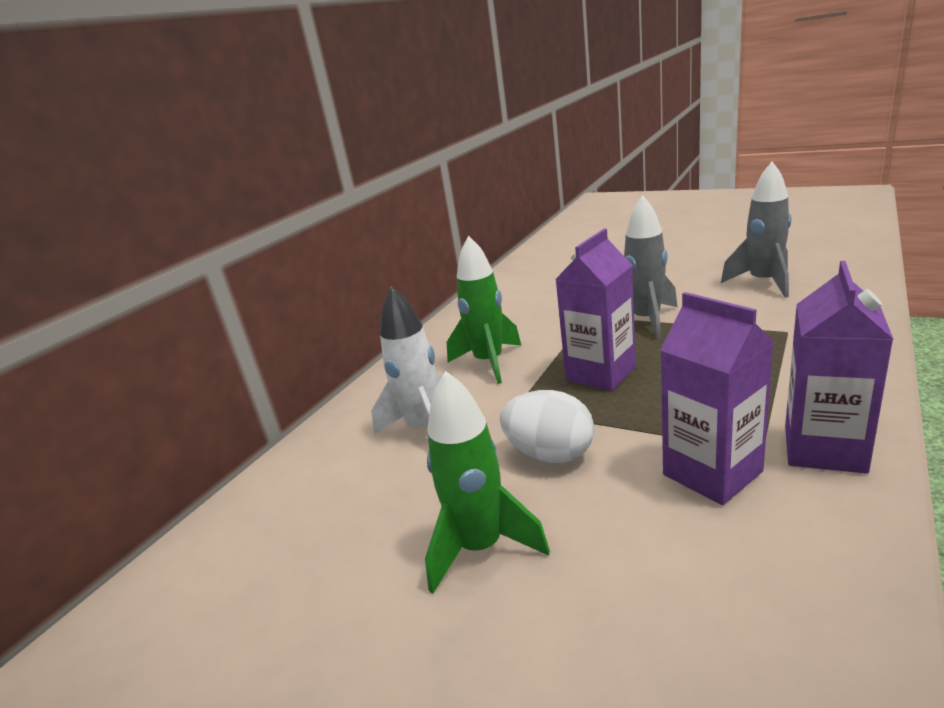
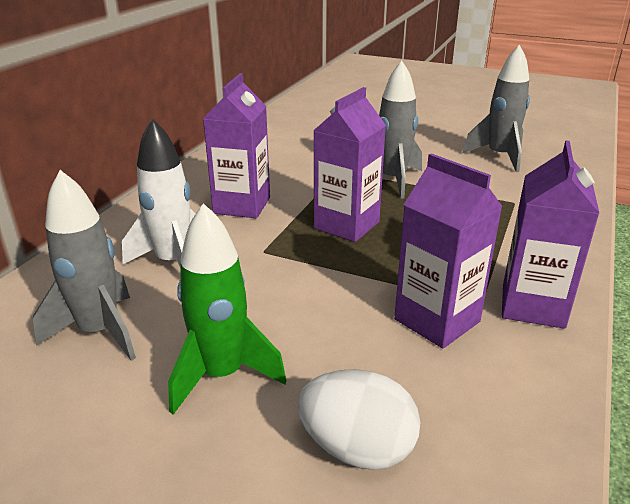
camera: 10 degrees left, 5 degrees up
green rocket [446,235,521,384] -> purple carton [203,73,270,218]
white egg [500,390,594,463] -> white egg moved to [297,369,420,470]
none -> grey rocket [33,170,136,361]

